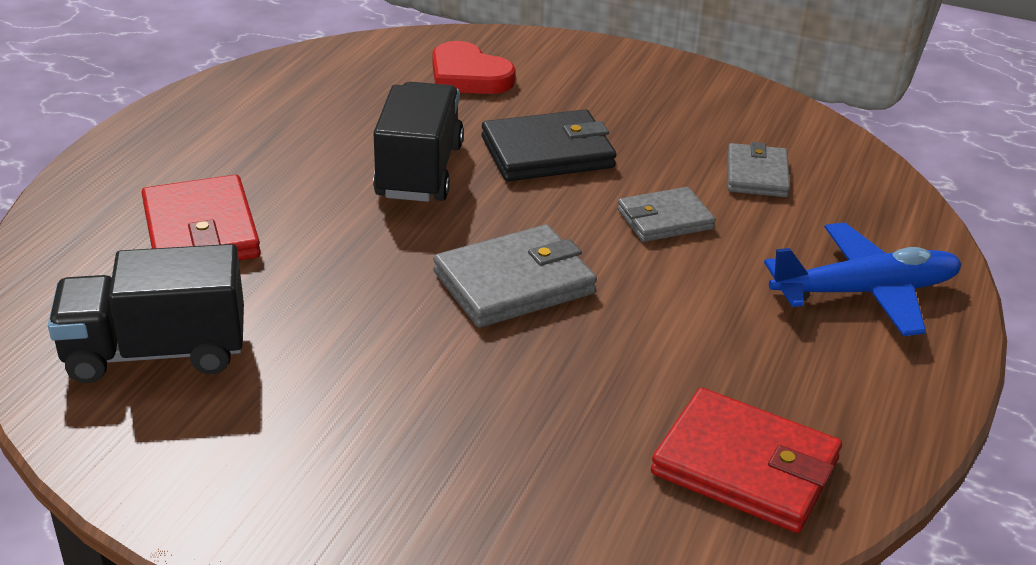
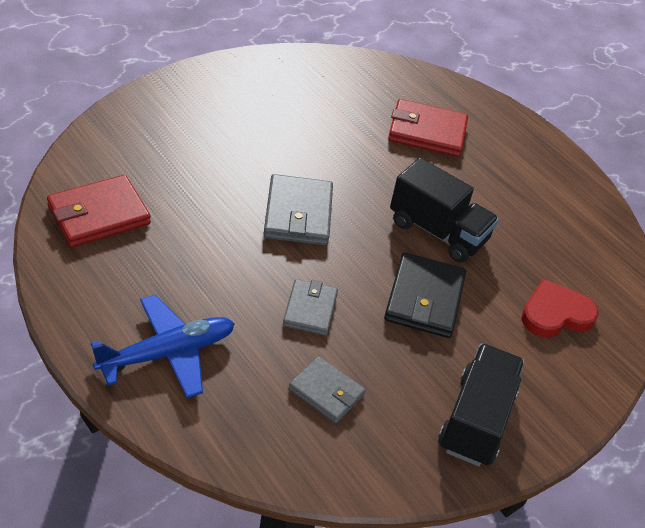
camera: 115 degrees right, 10 degrees up
black truck [48,244,244,383] -> black truck moved to [438,343,524,466]
blue plane [764,223,962,336] -> blue plane turned 135 degrees counterclockwise [91,295,235,398]

